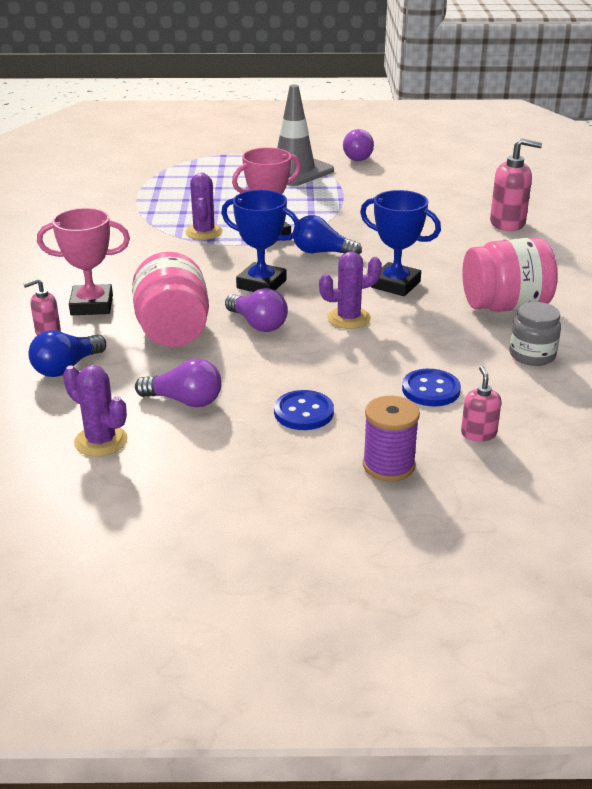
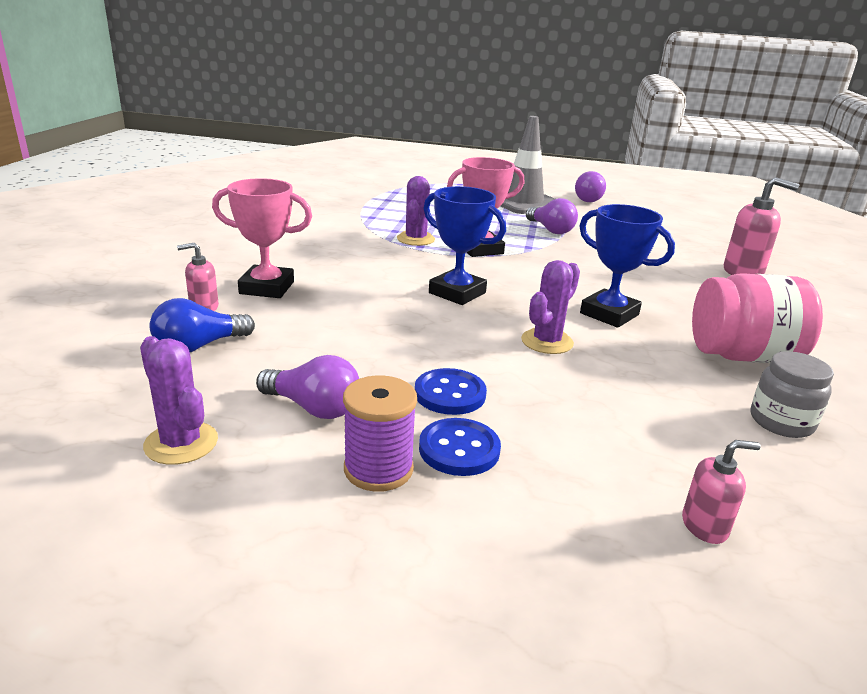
camera: 10 degrees right, 5 degrees down
pink jar [132,252,209,347] -> none
purple light bulb [225,288,288,332] -> purple light bulb moved to [526,198,578,234]
blue light bulb [293,215,362,255] -> none
purple cactus [319,252,382,329] -> purple cactus turned 45 degrees counterclockwise [521,260,580,354]
purple spool [363,396,420,481] -> purple spool moved to [343,376,417,492]
blue button [402,369,461,406] -> blue button moved to [415,368,487,415]
pink soap dispenser [461,366,501,441] -> pink soap dispenser turned 75 degrees clockwise [682,440,761,544]

